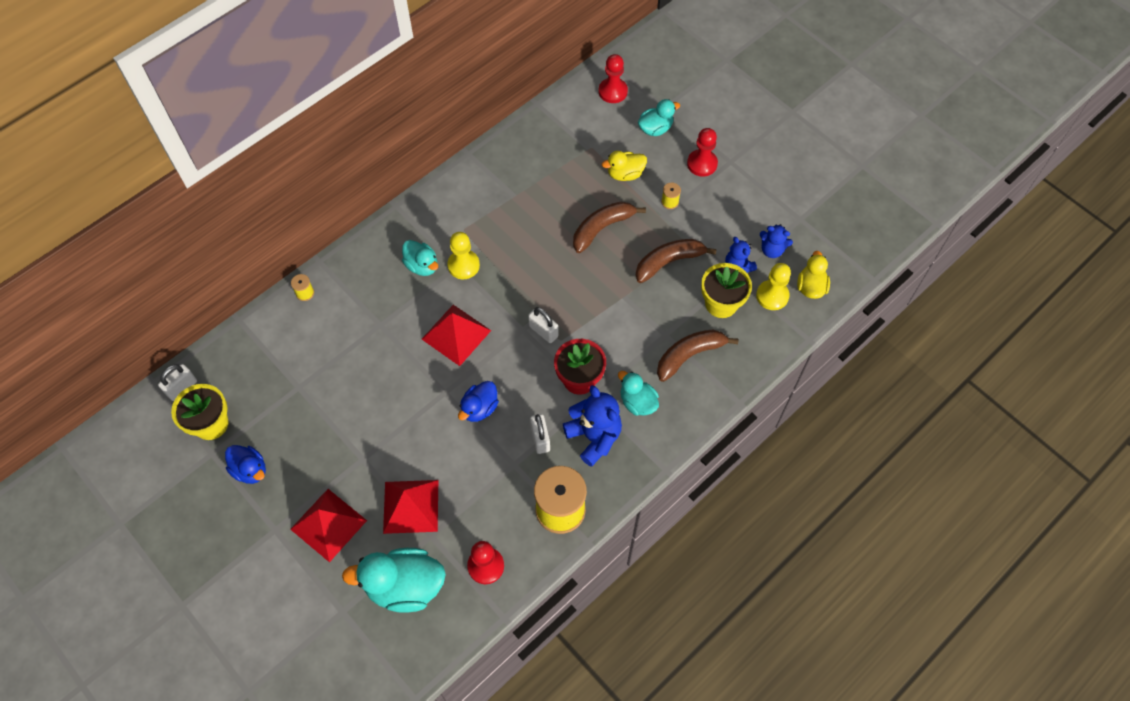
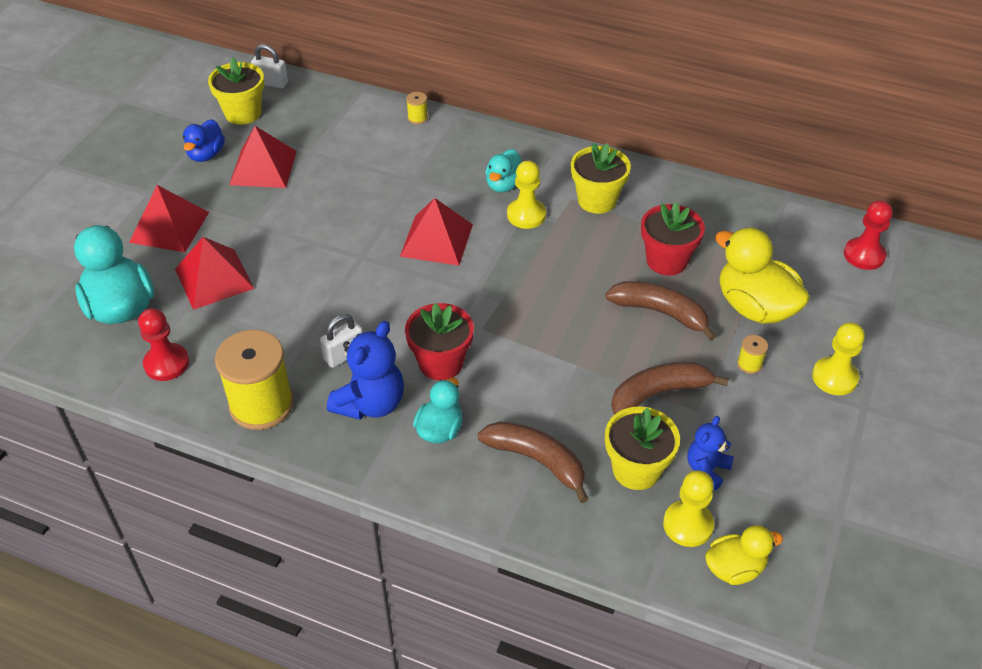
camera: 65 degrees right, 15 degrees down
blue duck [458,381,499,422] -> none
white padlock [528,307,558,343] -> none
yellow duck [602,151,647,181] -> yellow duck [715,228,810,324], size x1.72
brown banana [636,239,717,283] -> brown banana turned 60 degrees counterclockwise [611,362,729,414]
turquoise duck [638,99,680,136] -> none
red pawn [687,128,718,177] -> yellow pawn [812,322,865,395]
blue teddy bear [760,224,793,258] -> none
none -> red pyramid [229,126,297,188]
none -> yellow flower pot [571,143,631,214]
none -> red flower pot [641,202,705,276]

